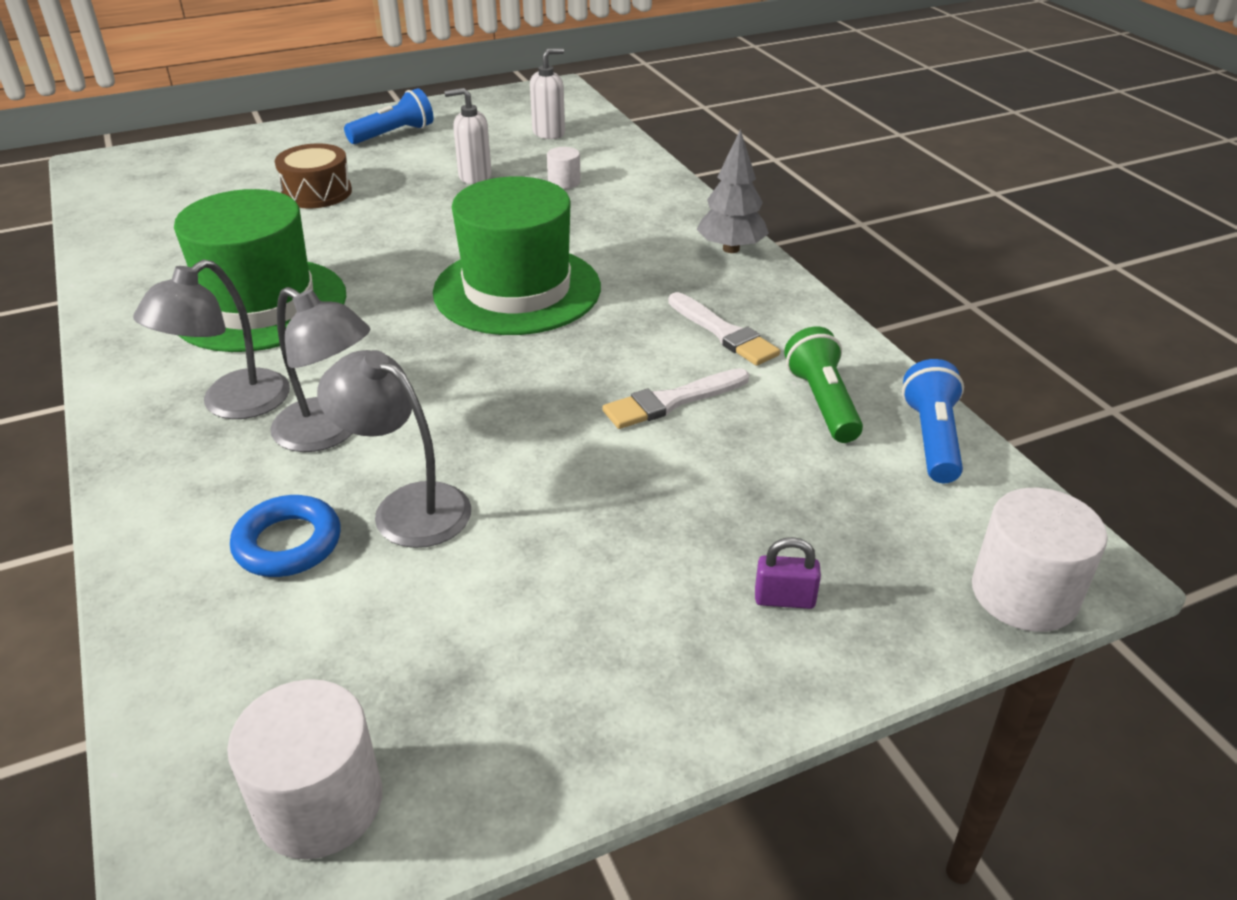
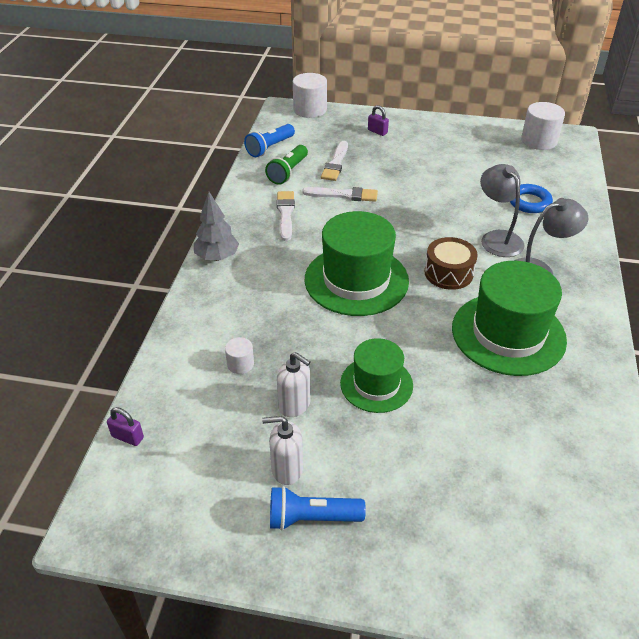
camera: 145 degrees left, 5 degrees up
brown drum [275,143,352,208] -> brown drum moved to [424,237,478,290]
grey lamp [317,350,471,548] -> none
white soap dispenser [530,48,565,139] -> white soap dispenser moved to [262,416,303,485]
none -> purple padlock [107,407,144,446]
none -> white brush [321,141,348,181]
none -> green hat [340,338,413,413]

